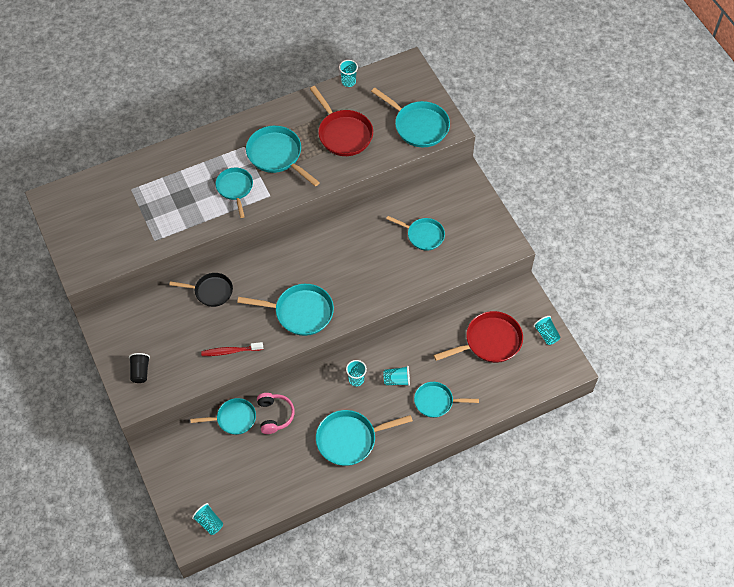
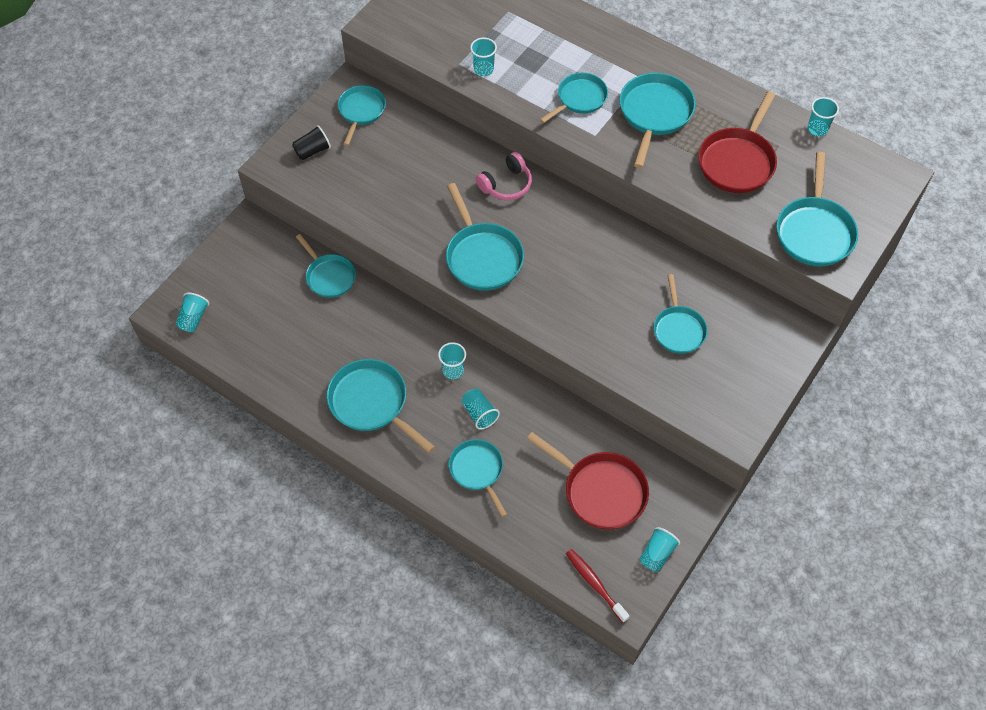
camera: 60 degrees right, 0 degrees up
black pan [169,273,233,307] -> none
red toothbrush [201,342,263,356] -> red toothbrush moved to [566,549,629,623]
pink headphones [257,393,295,434] -> pink headphones moved to [476,152,532,200]
none -> turquoise pan [338,85,386,146]
none -> turquoise cup [470,37,497,76]

